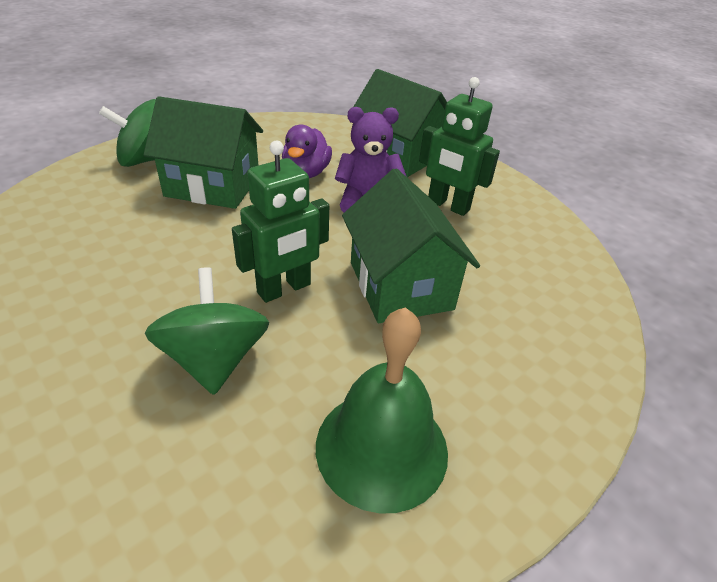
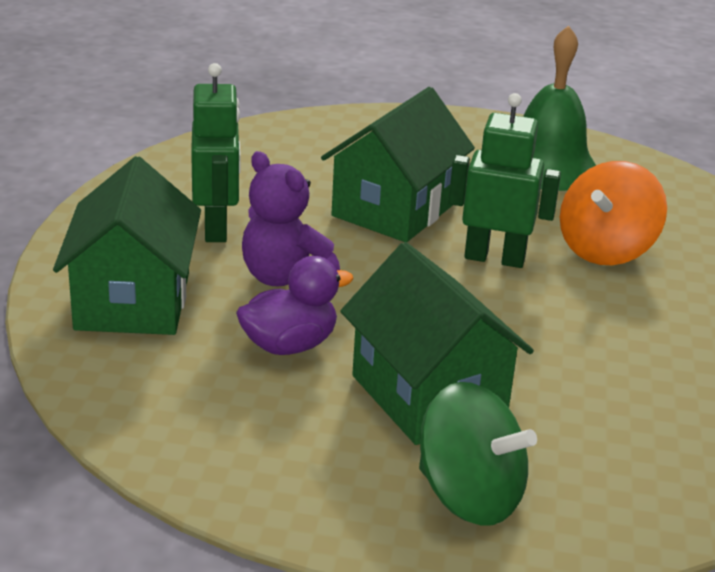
camera: 130 degrees left, 10 degrees down
green spinning top [145,267,269,395] -> orange spinning top [560,161,667,265]

